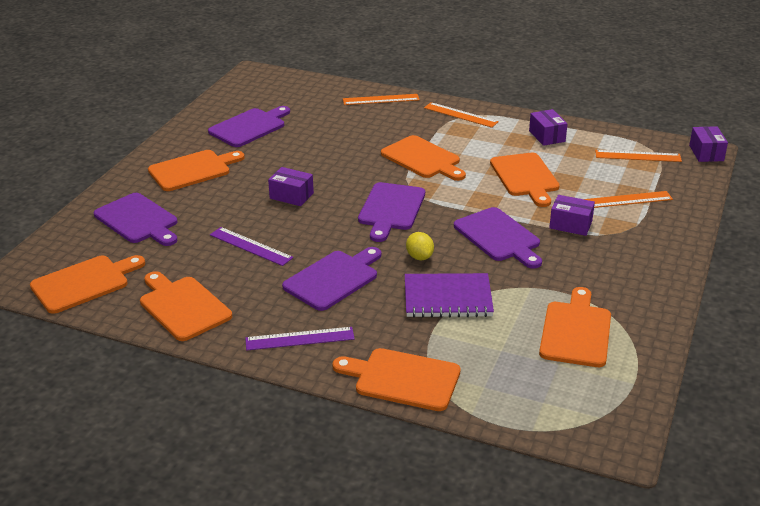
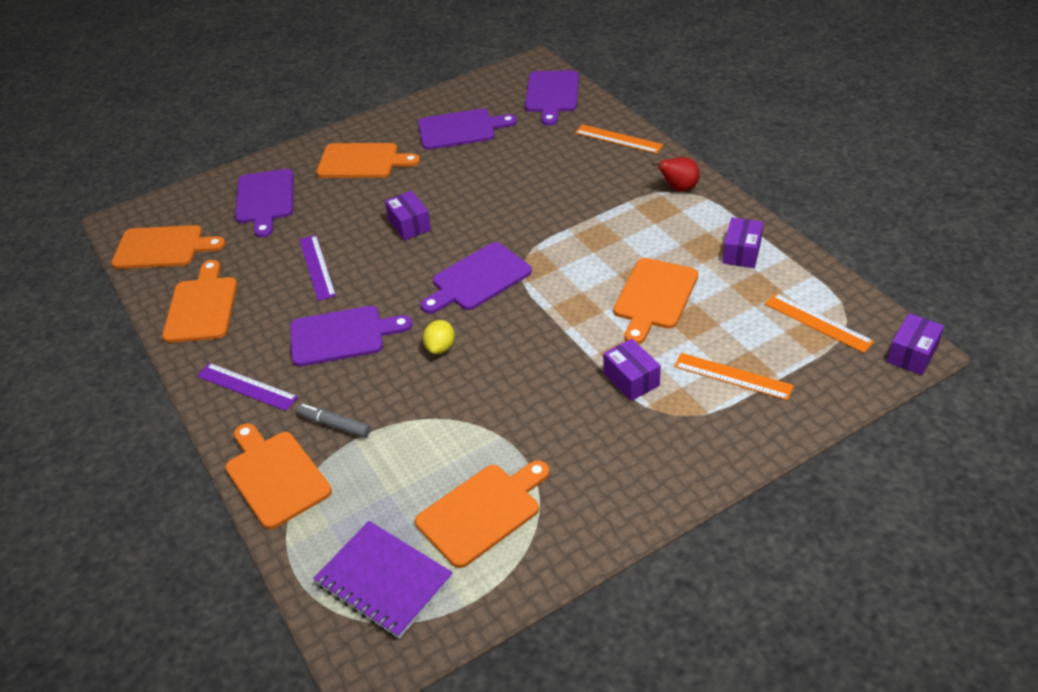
camera: 40 degrees right, 10 degrees up
orange cutting board [381,135,466,181] -> none
purple notebook [405,273,494,318] -> purple notebook moved to [313,521,453,639]
orange ruler [424,102,499,128] -> red pear [652,157,700,191]
purple cutting board [454,207,542,268] -> purple cutting board moved to [525,70,579,126]
none -> grey marker [297,404,370,438]

